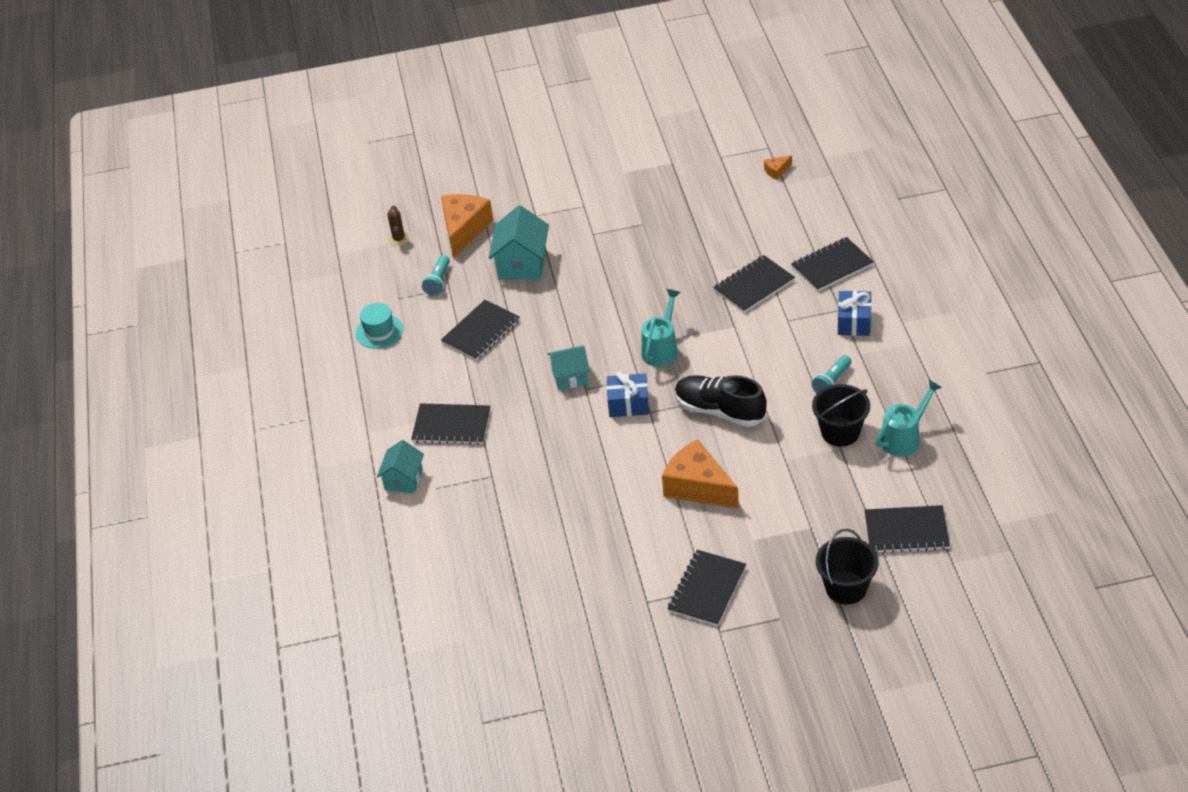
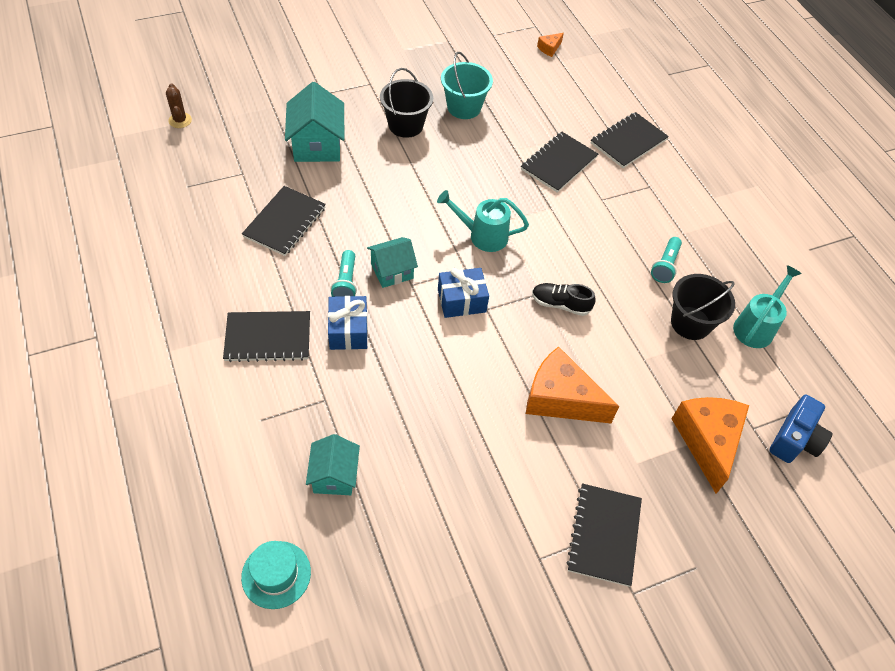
camera: 20 degrees left, 10 degrees up
turquoise hat [355,303,403,348] -> turquoise hat moved to [241,541,311,609]
turquoise house [377,440,424,493] -> turquoise house moved to [306,434,360,495]
turquoise flashlight [422,255,450,296] -> turquoise flashlight moved to [331,250,357,297]
orange cheese [441,194,493,259] -> orange cheese moved to [671,397,749,494]
turquoise watering can [642,289,681,367] -> turquoise watering can turned 90 degrees counterclockwise [437,190,529,252]
black shoe [675,375,767,427] -> black shoe [532,283,595,316], size x0.59
black bucket [816,529,878,604] -> black bucket moved to [380,68,433,138]
blue gift [838,291,872,336] -> blue gift moved to [328,296,368,350]
black notebook [865,505,950,554] -> blue camera [769,395,833,463]
none -> turquoise bucket [441,52,493,119]

